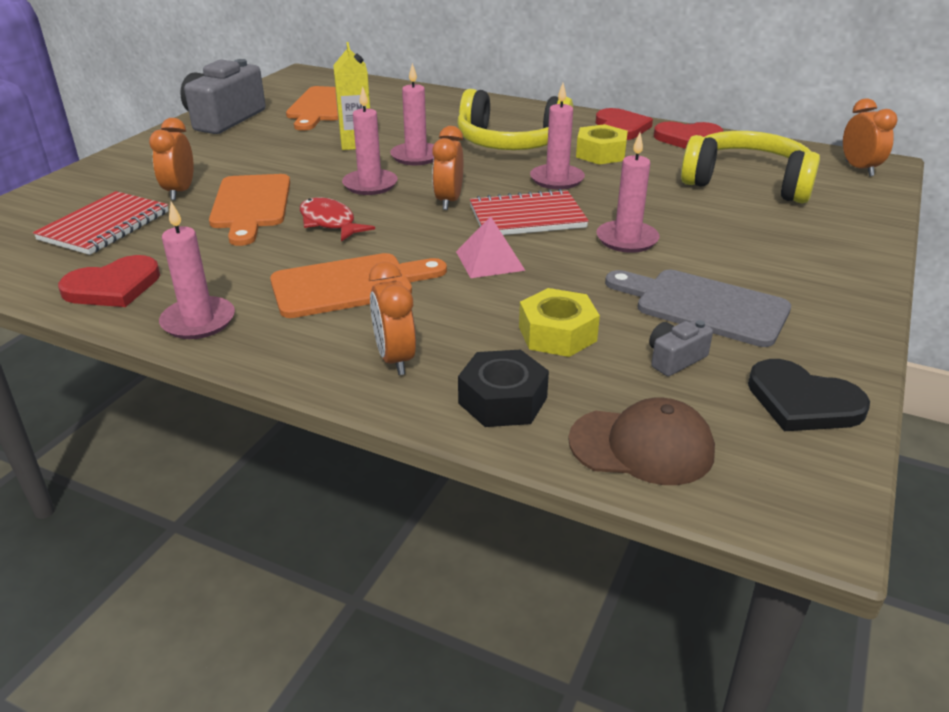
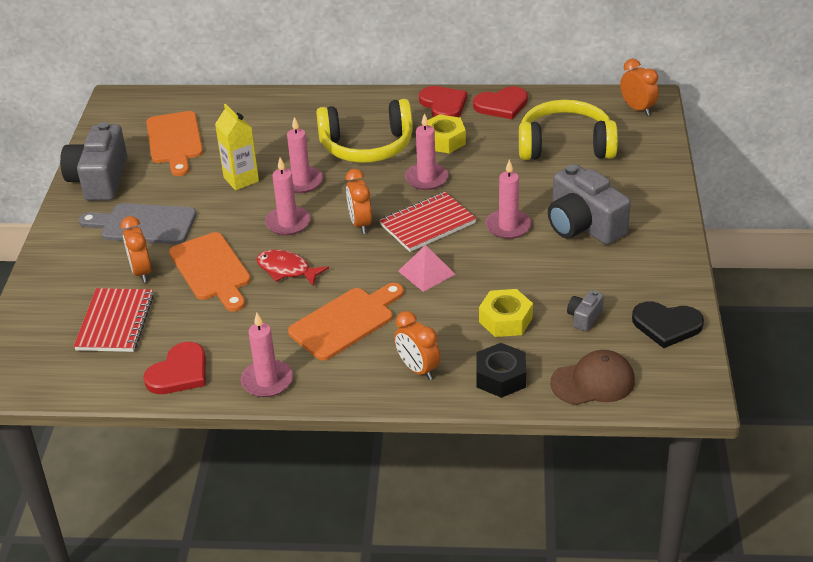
camera: 20 degrees left, 5 degrees up
grey cutting board [605,270,791,347] -> grey cutting board moved to [79,203,196,244]
none -> grey camera [548,164,631,245]

